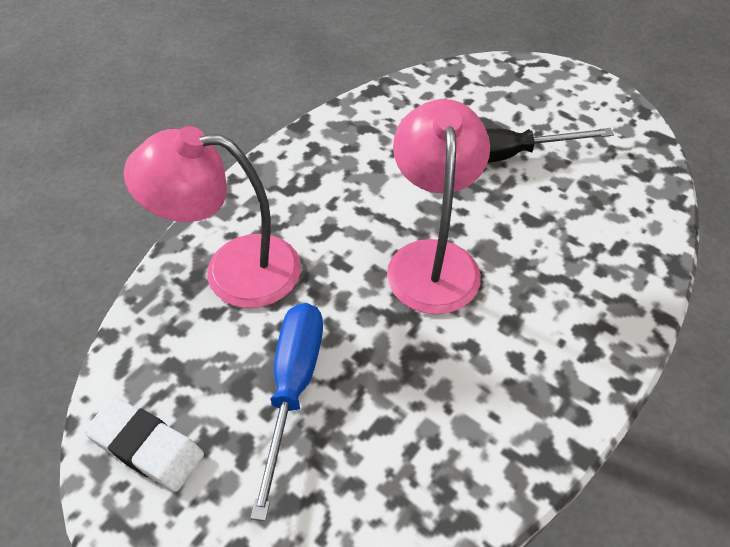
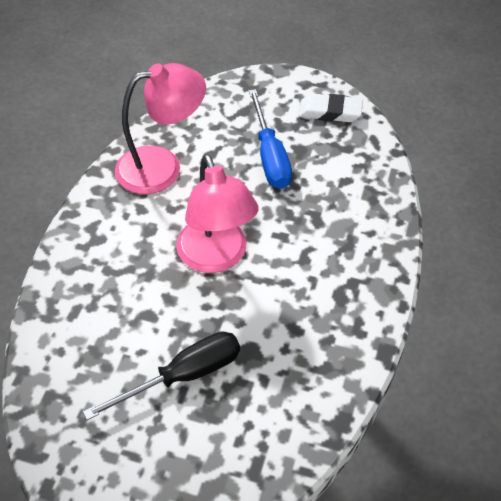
camera: 160 degrees right, 0 degrees up
pink lamp [124,126,301,308] -> pink lamp moved to [115,63,206,194]

